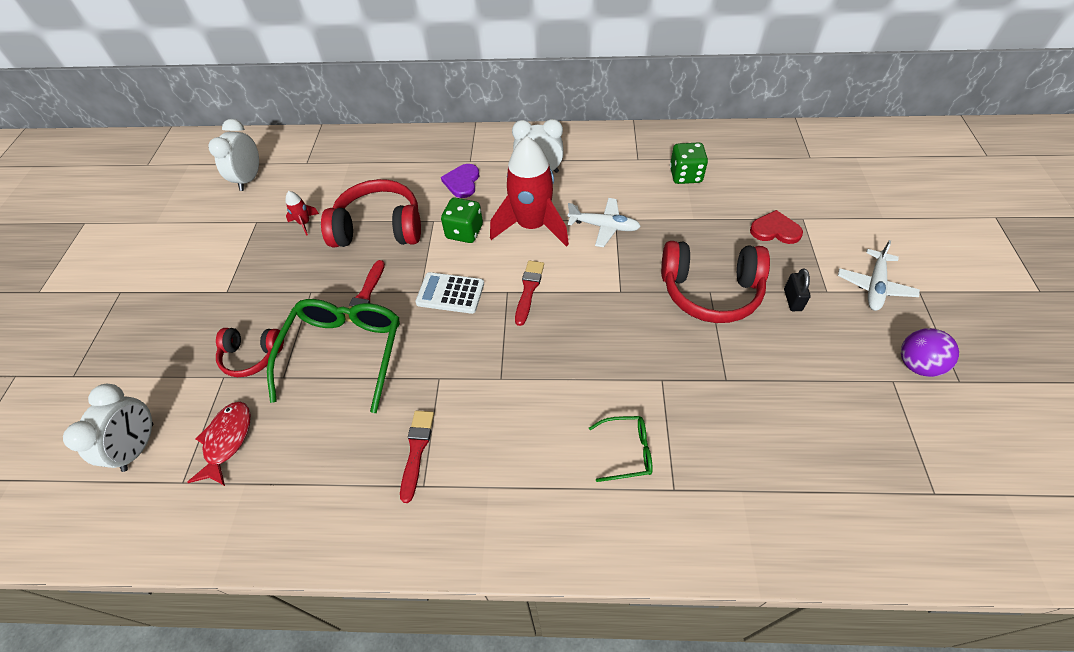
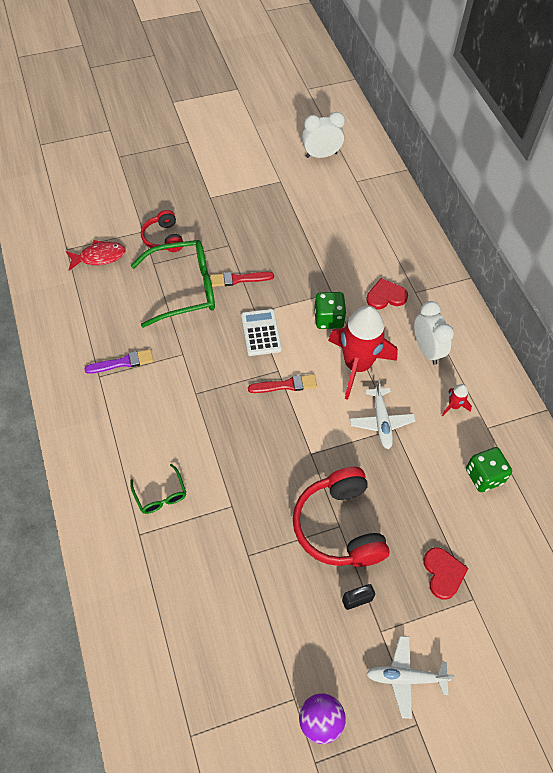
camera: 65 degrees right, 5 degrees up
white clock [63,384,153,472] -> none
red rocket [286,191,319,236] -> red rocket moved to [442,384,472,416]
red headphones [321,179,421,247] -> none
red brush [400,411,434,503] -> purple brush [84,349,154,374]
purple heart [441,164,479,198] -> red heart [366,278,408,309]

